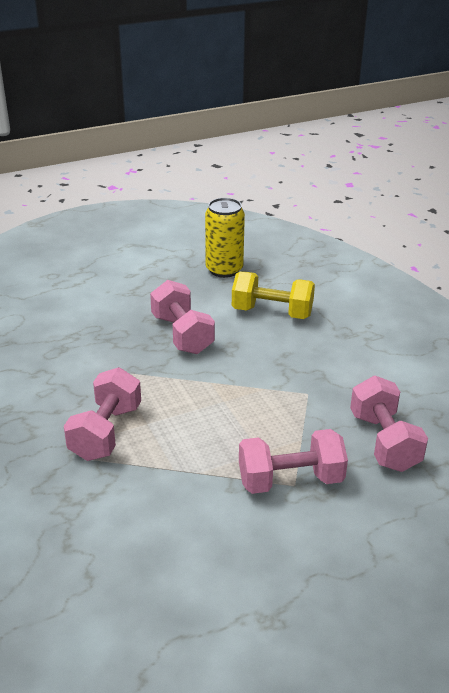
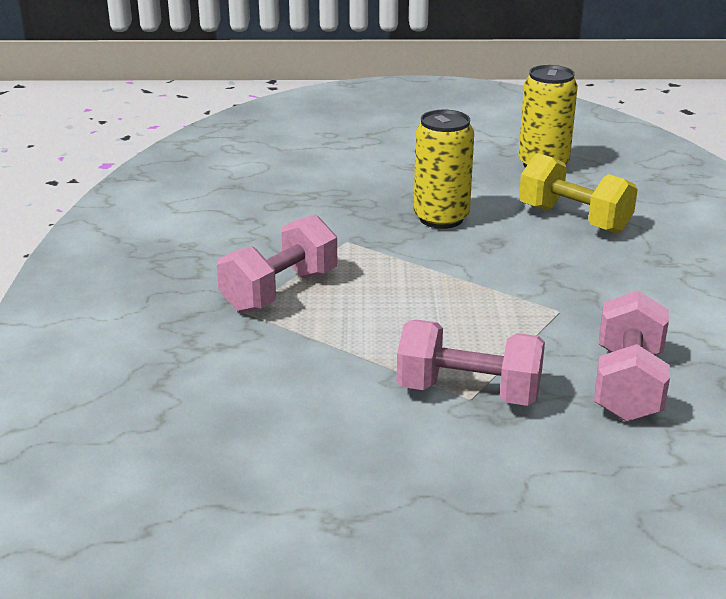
camera: 25 degrees right, 5 degrees down
pink dumbbell [150,280,215,354] -> yellow can [414,110,474,229]

